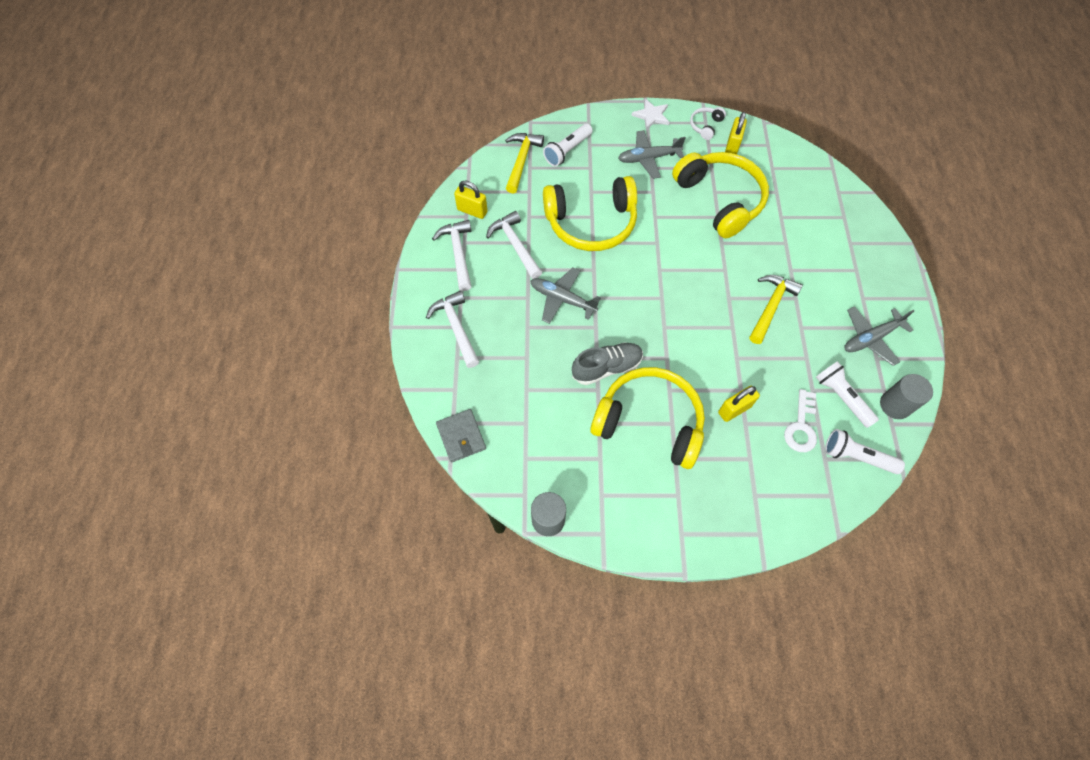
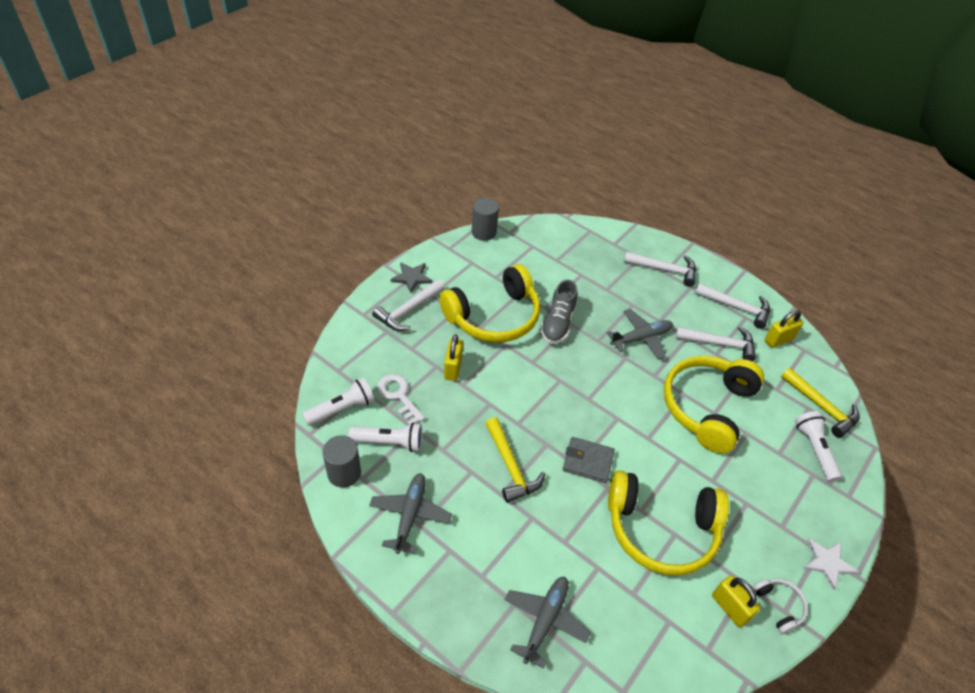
camera: 125 degrees right, 15 degrees down
grey wallet [436,409,486,463] -> grey wallet moved to [563,437,615,483]
grey plane [618,130,686,179] -> grey plane moved to [505,577,590,669]
none -> white hammer [372,279,445,331]
none -> grey star [391,262,433,293]

